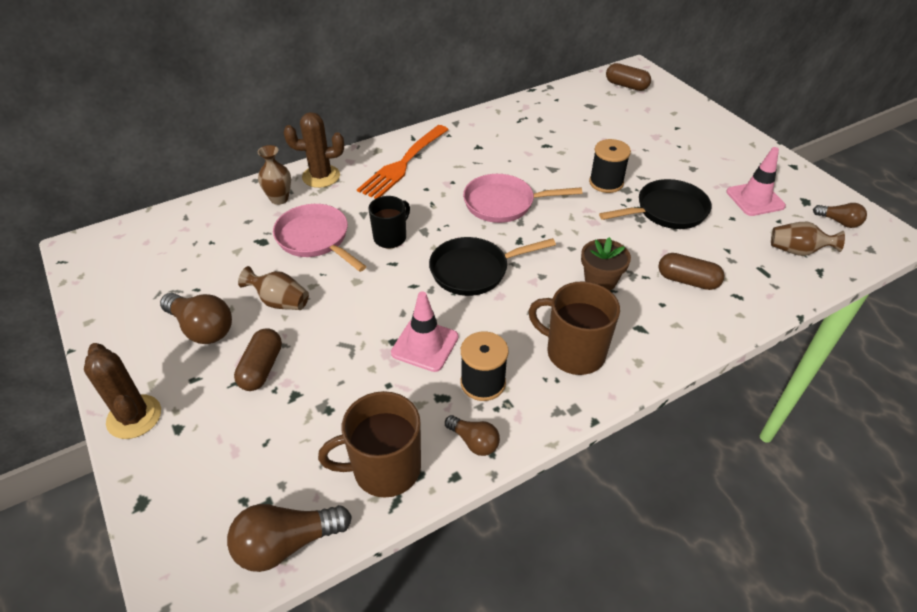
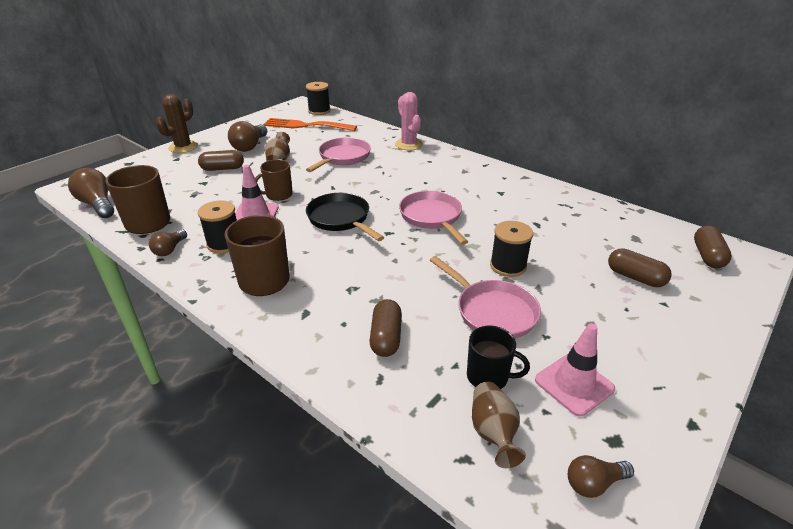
camera: 70 degrees right, 10 degrees down
brown vase [258,145,291,205] -> none
brown cactus [284,112,344,188] -> pink cactus [395,92,423,150]
orange fork [357,125,449,199] -> orange fork moved to [263,118,357,131]
black mug [369,196,410,248] -> black mug moved to [467,326,530,389]
brown flower pot [581,237,631,290] -> none
black pan [599,179,711,229] -> pink pan [430,256,541,339]
brown light bulb [813,203,867,228] -> brown light bulb turned 60 degrees clockwise [568,455,634,498]
none -> brown mug [255,159,293,201]
none -> black spool [306,82,330,115]
none -> brown capsule [608,248,672,287]

